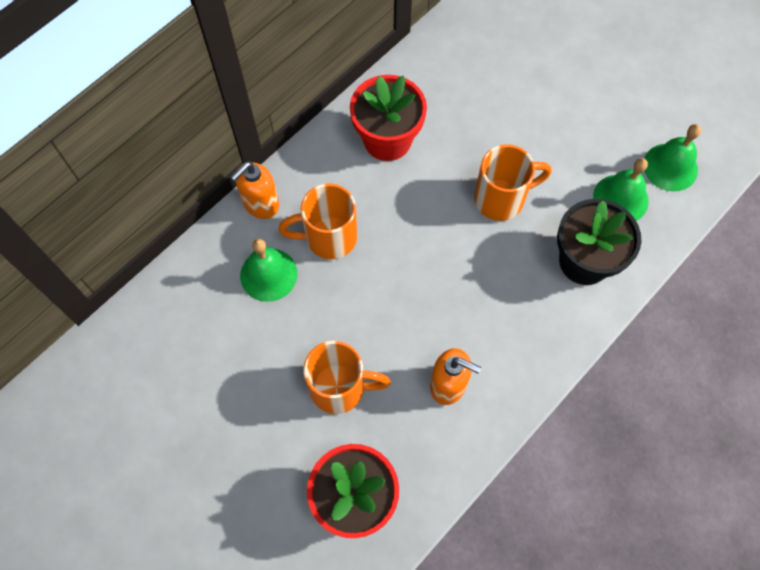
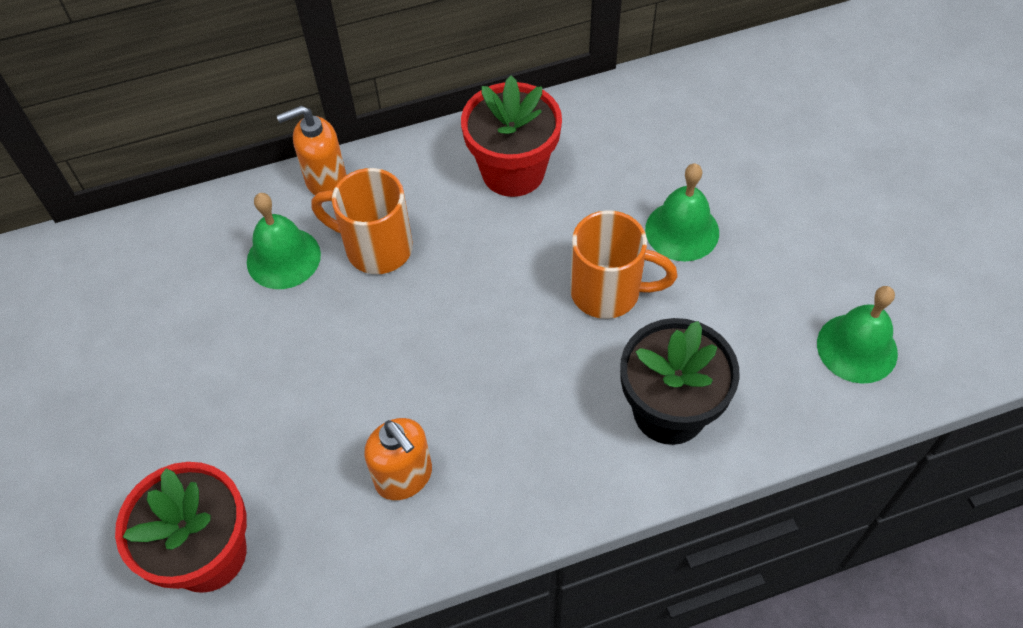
camera: 30 degrees right, 10 degrees down
orange mug [303,341,391,414] -> none
green bell [593,158,649,221] -> green bell moved to [645,164,719,261]

